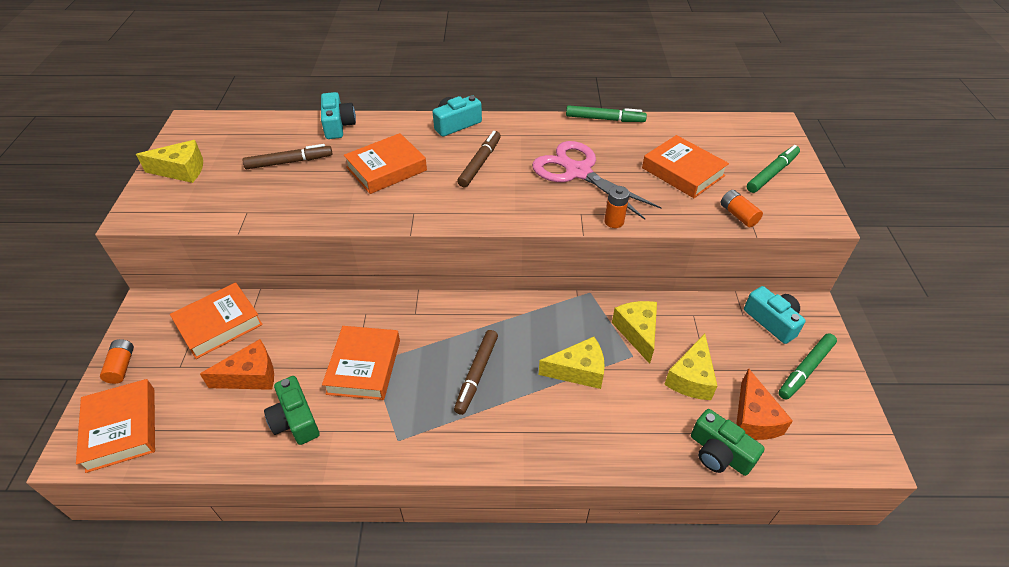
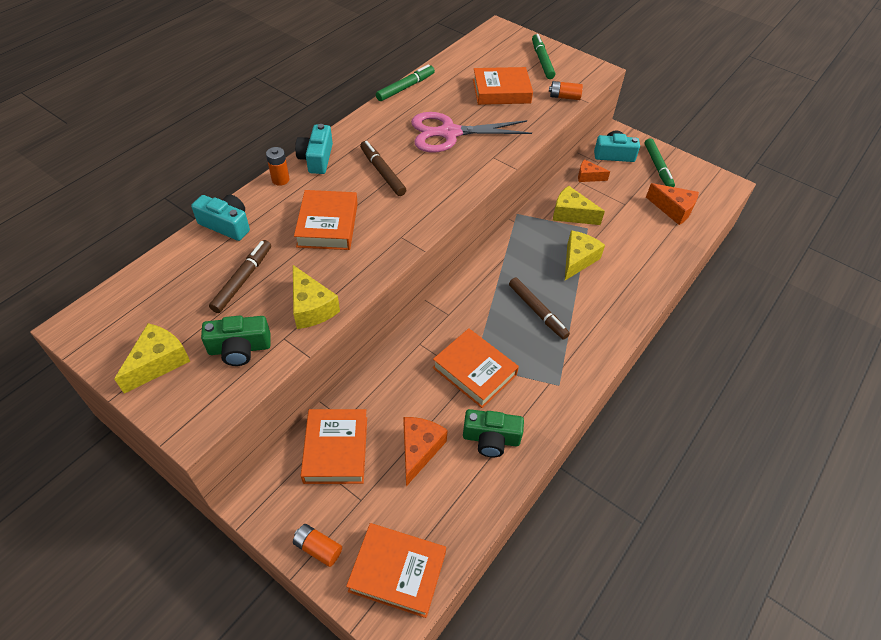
camera: 55 degrees left, 5 degrees up
orange battery [604,186,630,228] -> orange battery moved to [266,147,290,186]
yellow cheese [664,334,717,400] -> yellow cheese moved to [293,265,340,329]
green camera [691,409,765,476] -> green camera moved to [201,316,271,366]
none -> orange cheese [578,159,610,182]

